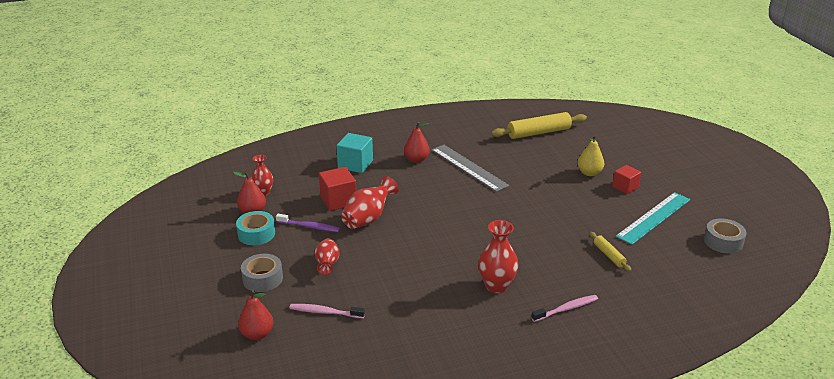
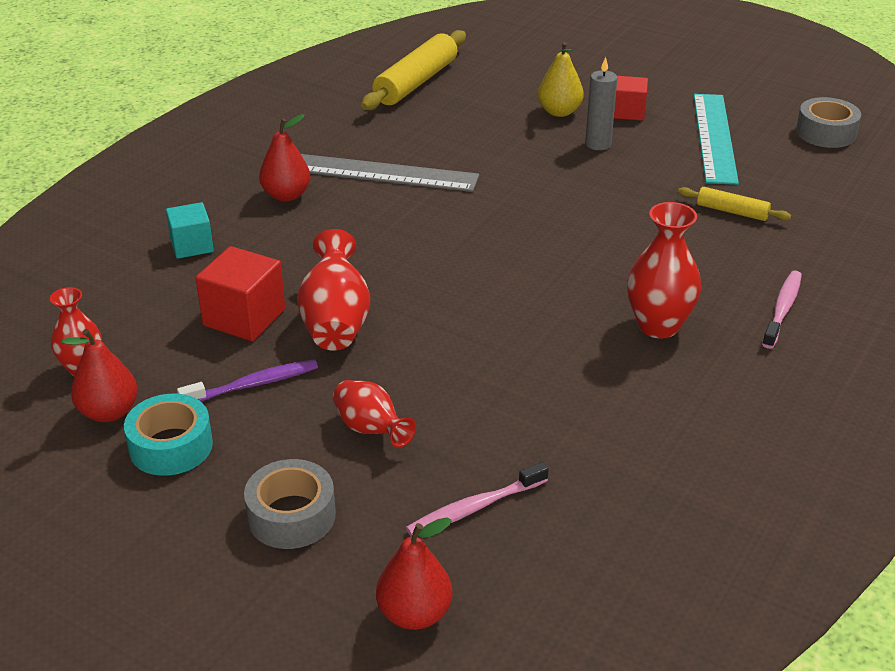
camera: 40 degrees left, 5 degrees up
turquoise cube [336,133,373,173] -> turquoise cube [166,202,214,259], size x0.67
none -> grey candle [585,57,617,150]

